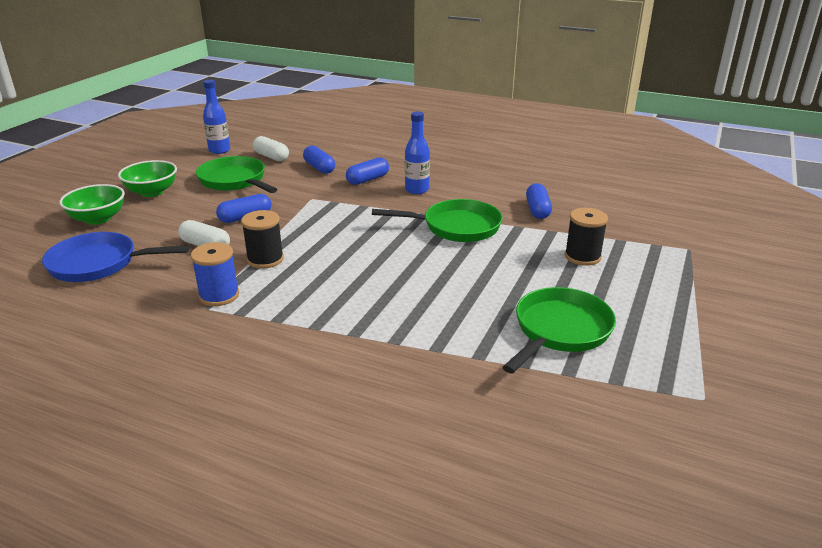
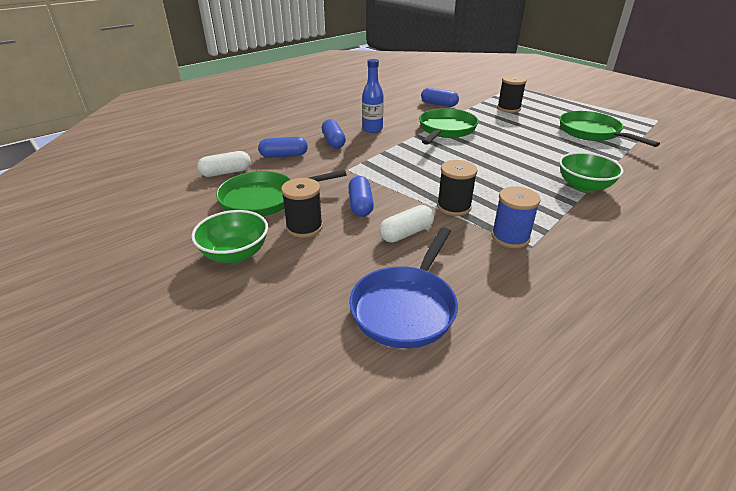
camera: 65 degrees left, 5 degrees up
green bowl [60,184,125,225] -> green bowl moved to [559,152,623,193]
blue bottle [203,80,230,154] -> none
none -> black spool [281,178,323,238]

